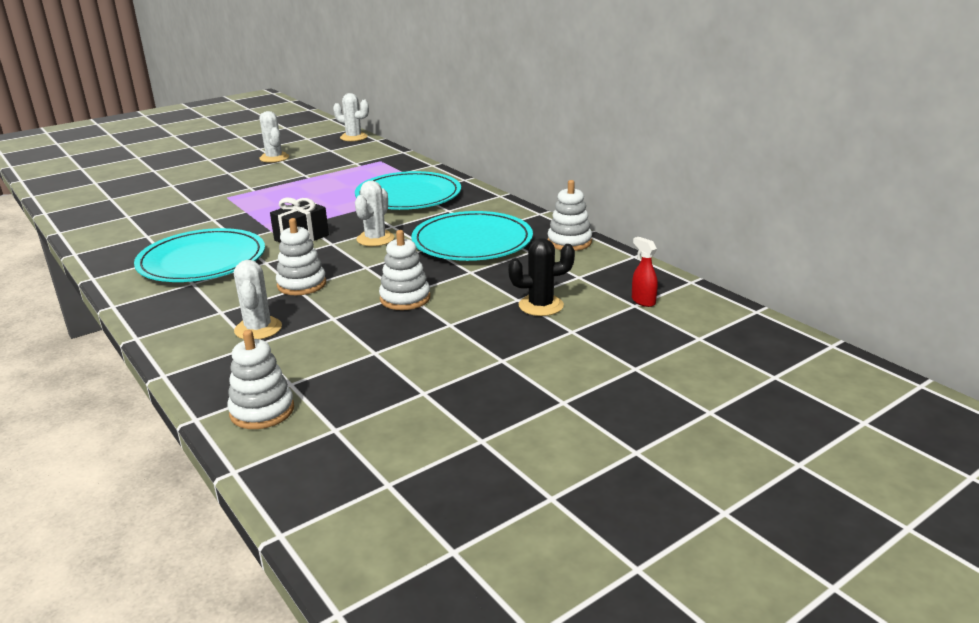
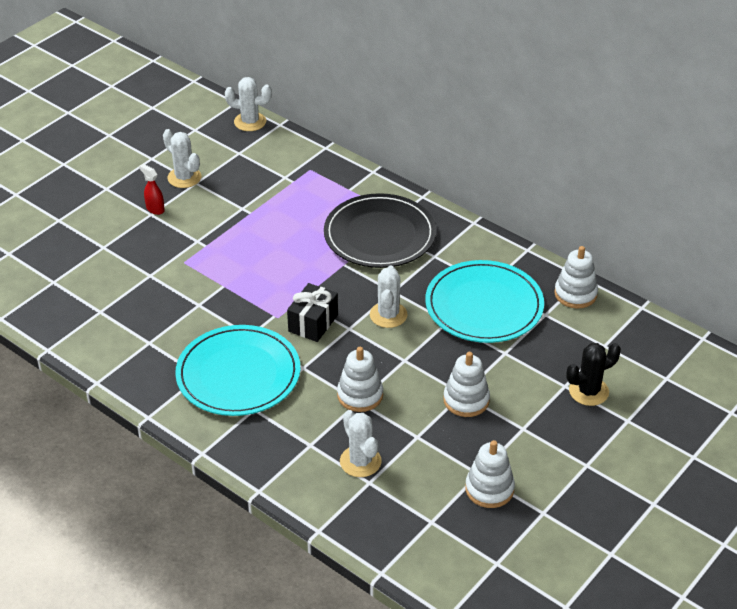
camera: 15 degrees left, 15 degrees up
white stacking toy [227,330,294,429] -> white stacking toy moved to [465,440,515,508]
turquoise plate [355,171,461,210] -> black plate [324,193,436,268]
red spray bottle [632,237,658,307] -> red spray bottle moved to [139,164,165,215]

